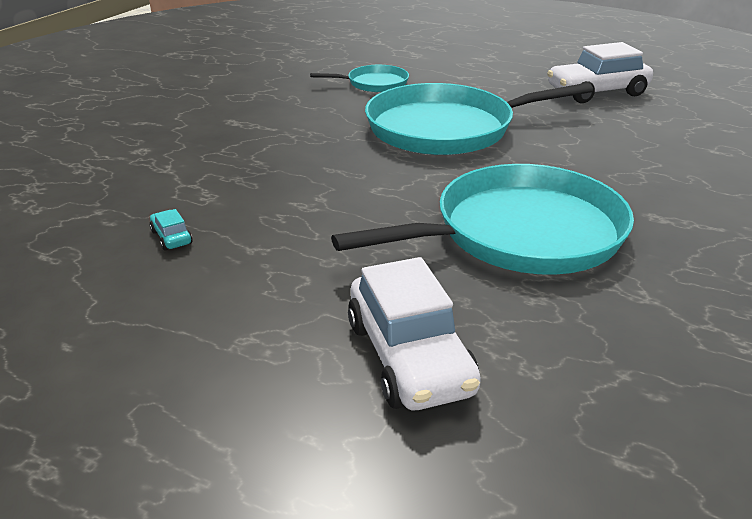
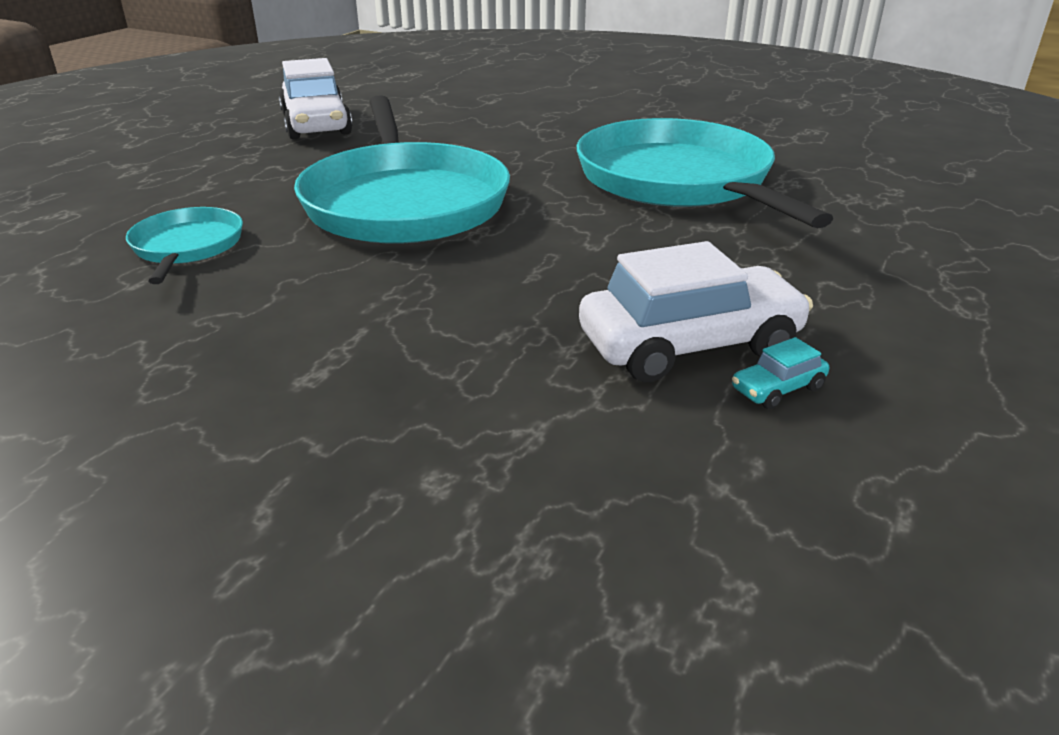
camera: 90 degrees left, 0 degrees up
white car [348,257,481,410] -> white car moved to [579,241,813,382]

